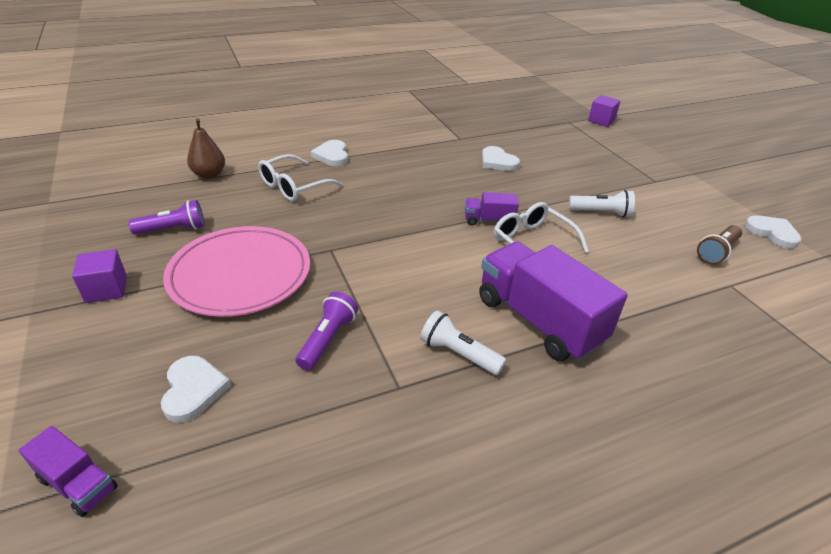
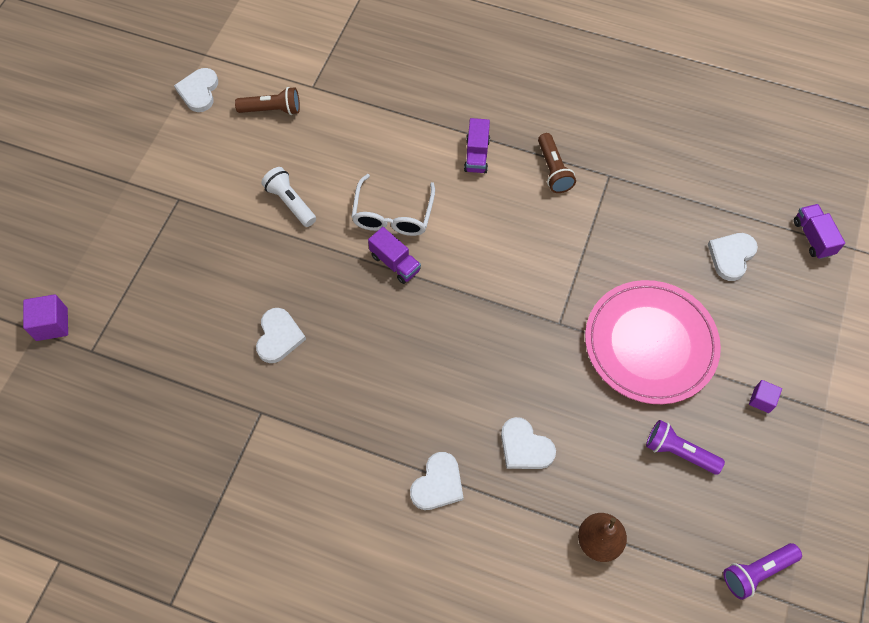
camera: 135 degrees left, 25 degrees up
purple cube [72,249,127,303] -> purple cube [749,380,782,413], size x0.64
white glasses [258,154,343,201] -> white heart [501,417,556,469]
purple flashlight [296,292,358,371] -> purple flashlight moved to [723,543,802,600]
white flashlight [420,310,506,375] -> brown flashlight [538,133,576,193]
purple truck [479,241,628,361] -> purple truck [464,118,490,173], size x0.47

